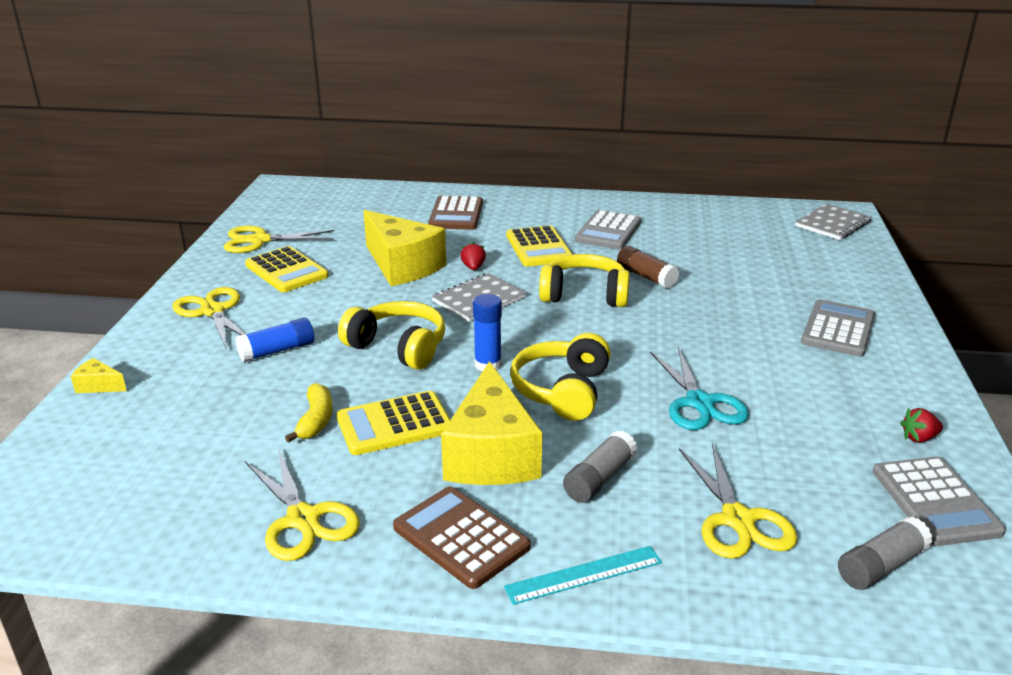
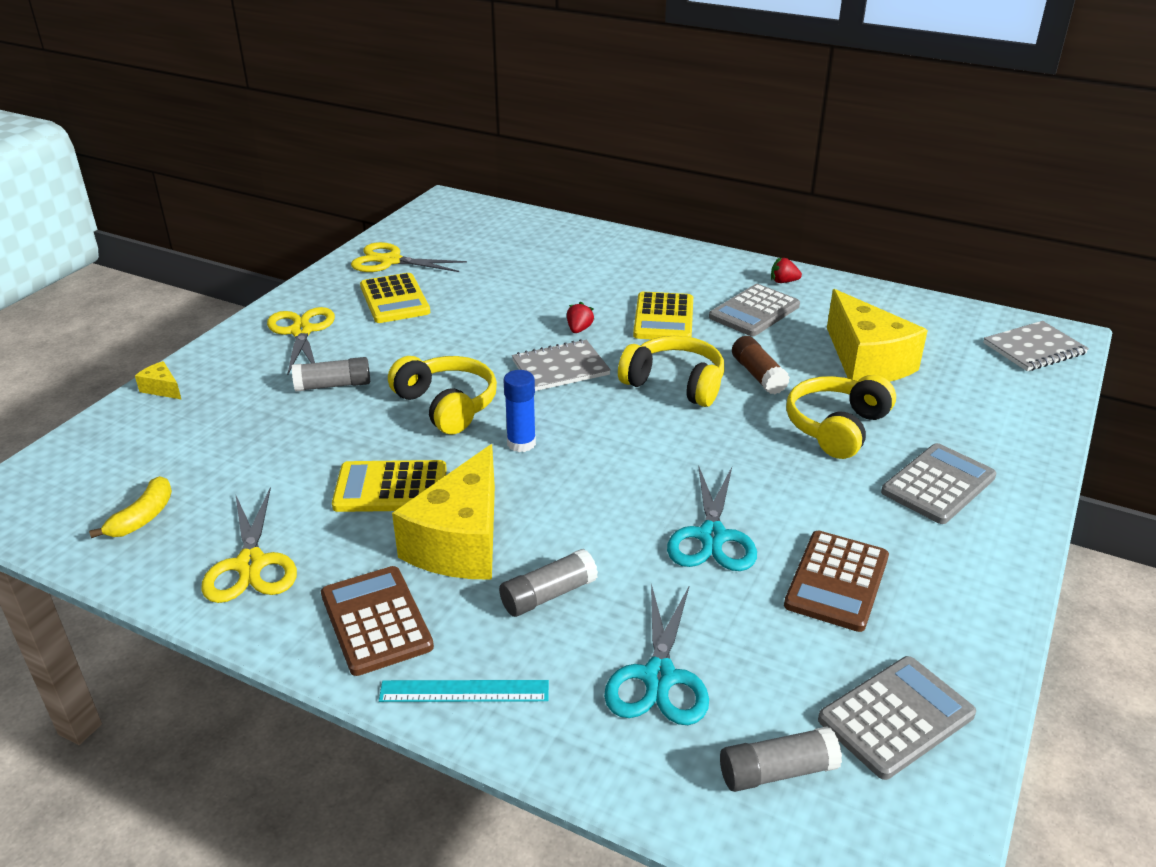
camera: 20 degrees right, 5 degrees up
blue glue stick [235,318,314,362] -> grey glue stick [292,357,370,392]
yellow banana [285,383,333,443] -> yellow banana moved to [89,476,172,538]
yellow cheese [363,210,446,286] -> yellow cheese moved to [827,289,928,382]
brown calculator [428,196,483,230] -> brown calculator moved to [784,531,889,632]
yellow headphones [510,333,611,421] -> yellow headphones moved to [786,375,896,459]
yellow scissors [679,443,798,559] -> turquoise scissors [604,583,709,725]
grey calculator [873,456,1006,546] -> grey calculator turned 135 degrees counterclockwise [818,656,976,780]
red strawberry [900,408,943,443] -> red strawberry moved to [771,257,802,283]

